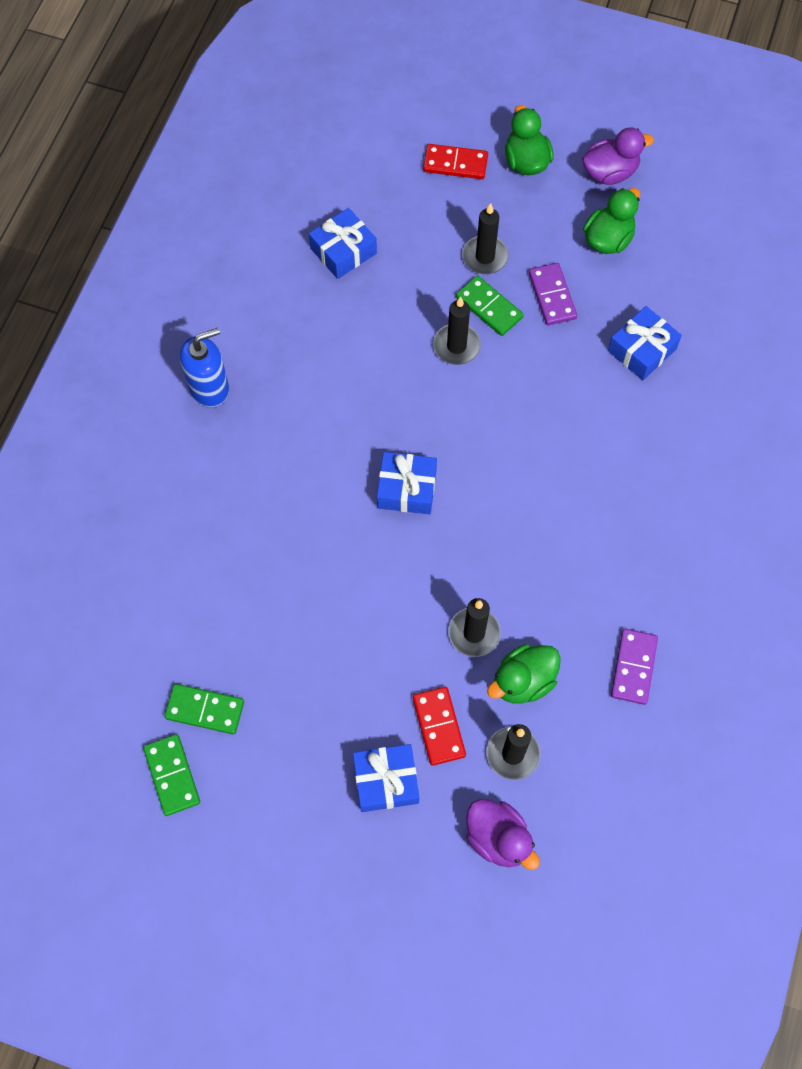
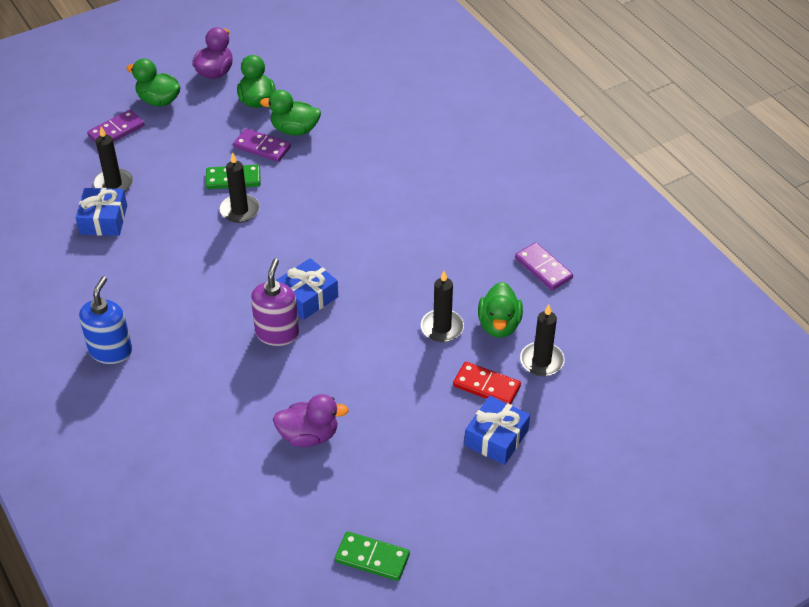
camera: 50 degrees left, 20 degrees down
green domino [164,684,244,734] -> none
red domino [423,144,488,179] -> purple domino [87,110,145,143]
black candle [462,203,509,274] -> black candle moved to [93,127,133,192]
purple duck [466,799,540,870] -> purple duck moved to [273,394,349,447]
blue gift [608,306,682,380] -> none
none -> purple soap dispenser [251,259,299,346]
none -> green duck [260,90,321,135]

